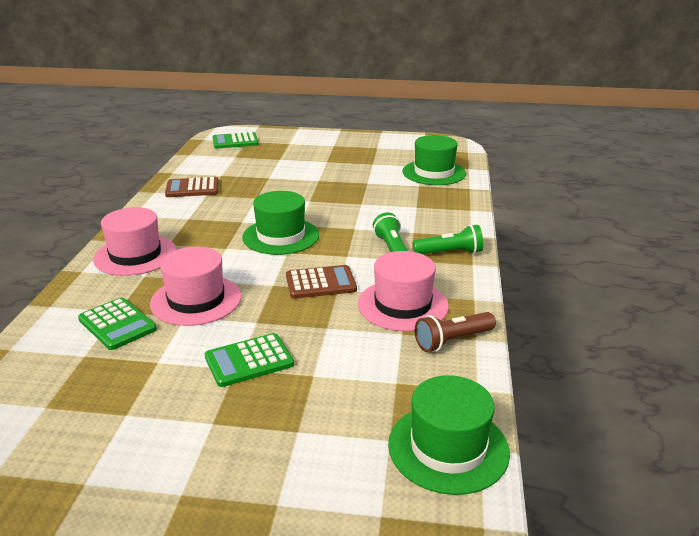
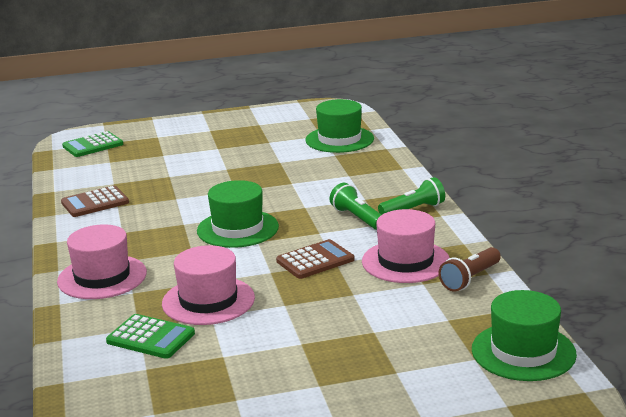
camera: 20 degrees left, 5 degrees down
green calculator [205,333,294,387] -> none

